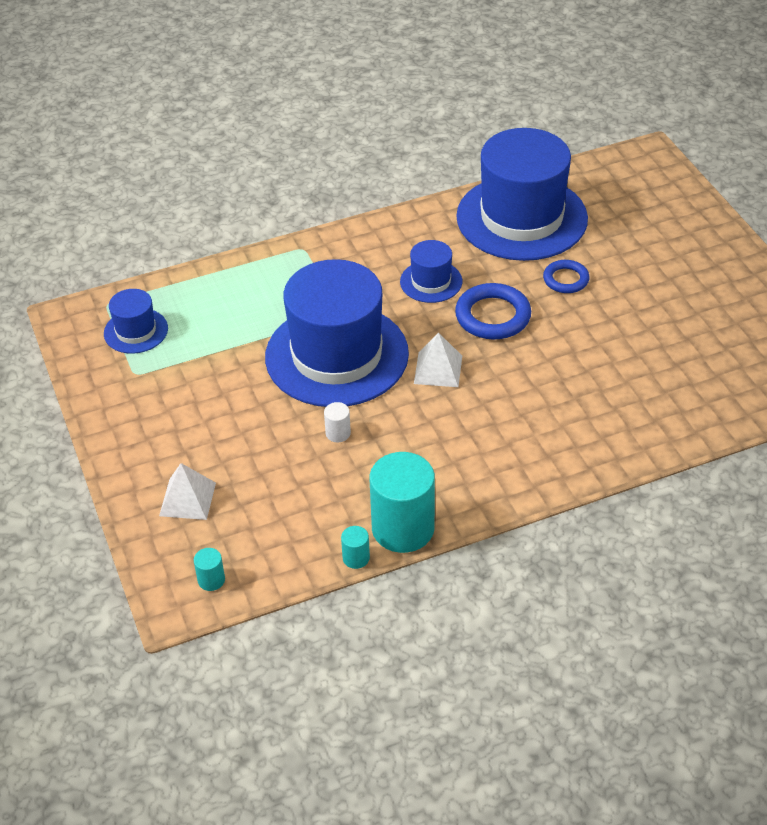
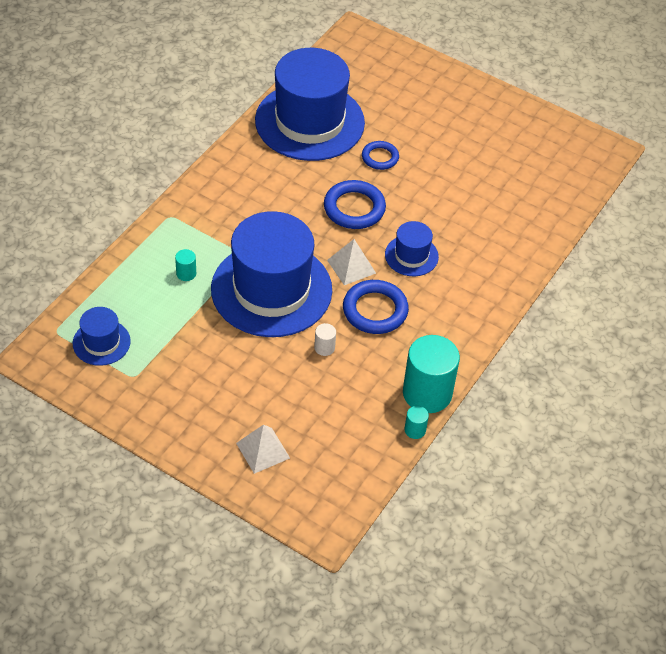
camera: 40 degrees left, 5 degrees up
turquoise cylinder [194,548,225,591] -> turquoise cylinder moved to [175,249,196,281]
blue hat [400,240,462,303] -> blue hat moved to [385,221,439,276]
none -> blue ring [343,280,409,334]

